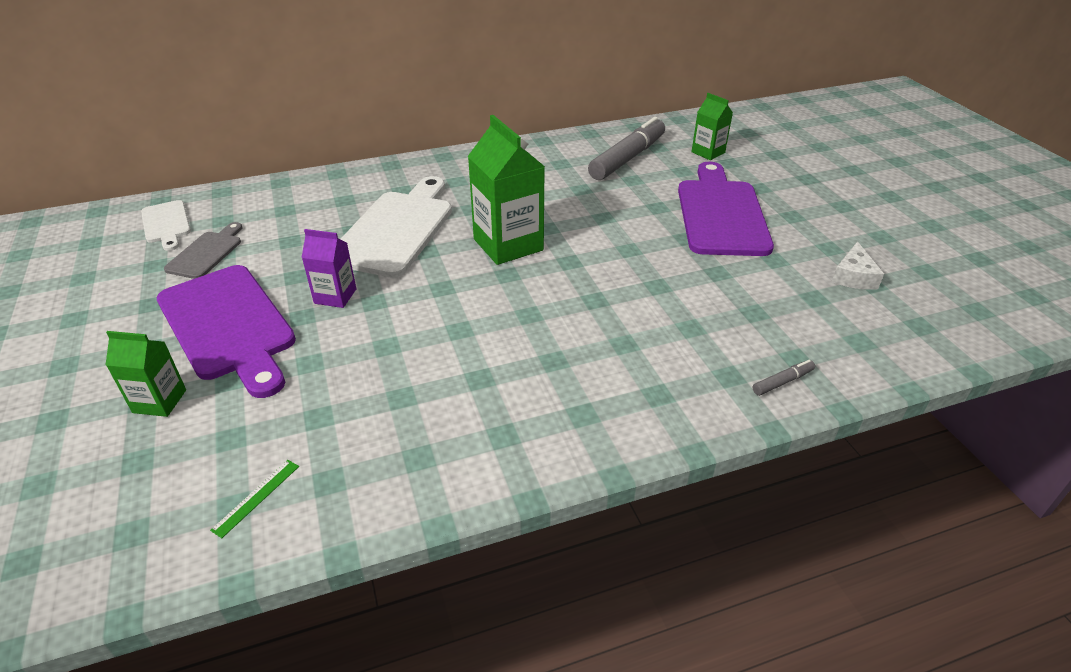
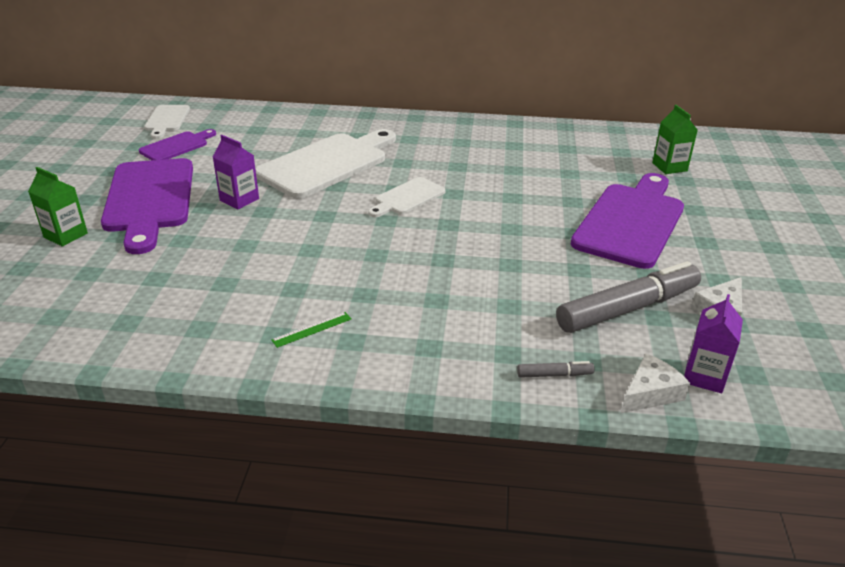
camera: 25 degrees right, 5 degrees down
grey cutting board [164,222,242,279] -> purple cutting board [139,129,216,160]
green ruler [210,460,299,538] -> green ruler moved to [271,312,351,348]
green carton [468,115,545,265] -> white cutting board [368,177,445,217]
grey marker [588,117,665,180] -> grey marker moved to [556,261,701,333]
none -> white cheese [621,353,690,413]
none -> purple carton [684,294,743,393]

